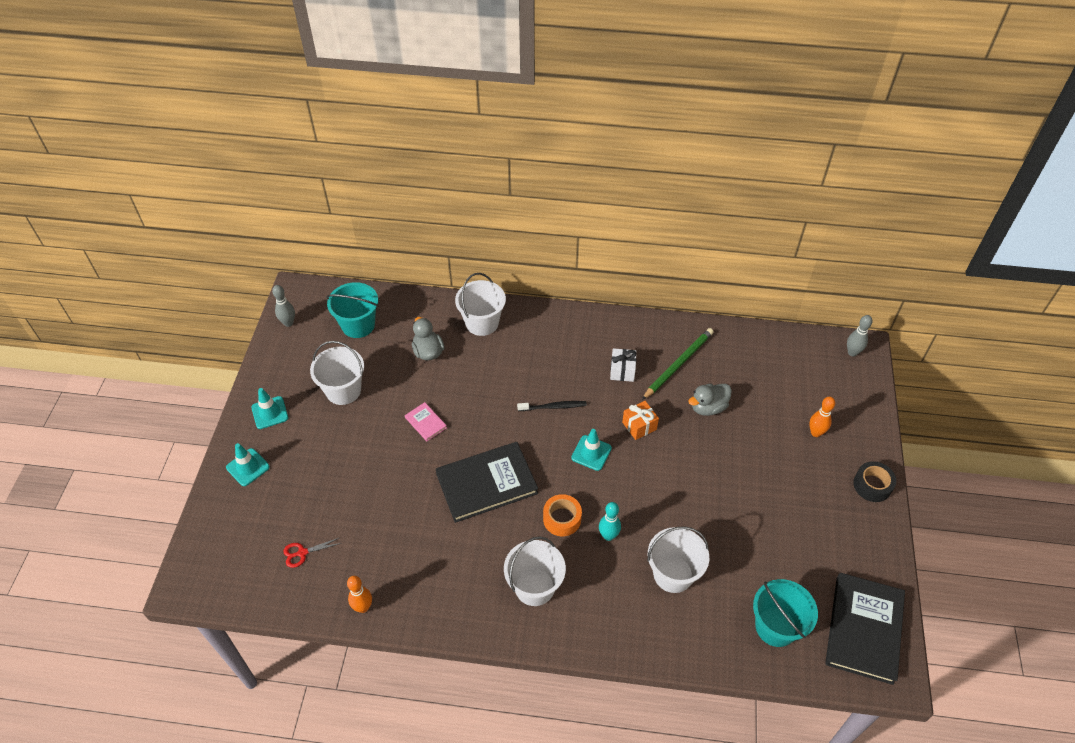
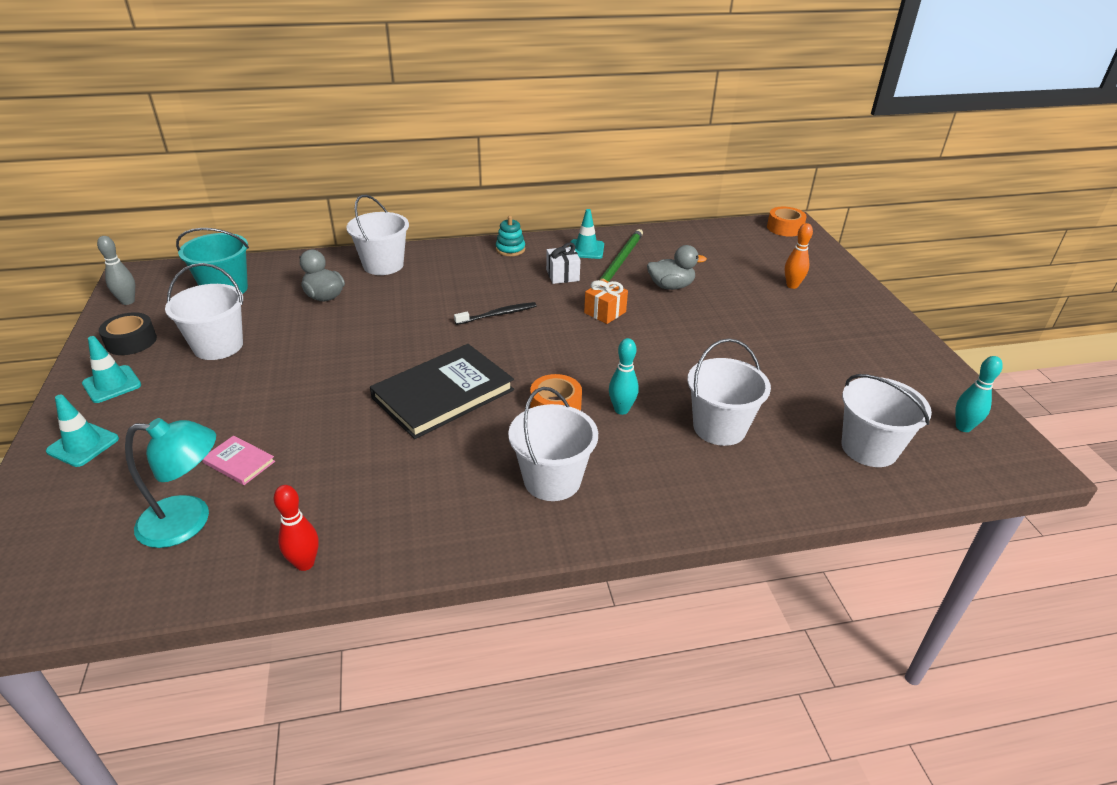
camera: 20 degrees left, 15 degrees down
red scissors [283,538,342,568] -> turquoise lamp [125,418,216,548]
orange bowling pin [347,576,372,613] -> red bowling pin [274,485,319,571]
pink book [405,402,447,441] -> pink book moved to [202,436,275,485]
turquoise traffic cone [571,429,612,471] -> turquoise traffic cone moved to [570,209,604,259]
grey duck [688,384,732,416] -> grey duck turned 135 degrees counterclockwise [647,245,707,290]
turquoise bucket [753,579,818,647] -> white bucket [842,374,932,467]
black book [825,573,905,685] -> turquoise bowling pin [955,356,1003,432]
grey bowling pin [847,315,872,357] -> orange tape [767,207,807,237]
black tape [853,461,896,502] -> black tape moved to [99,312,157,355]
none -> turquoise stacking toy [496,215,525,256]

